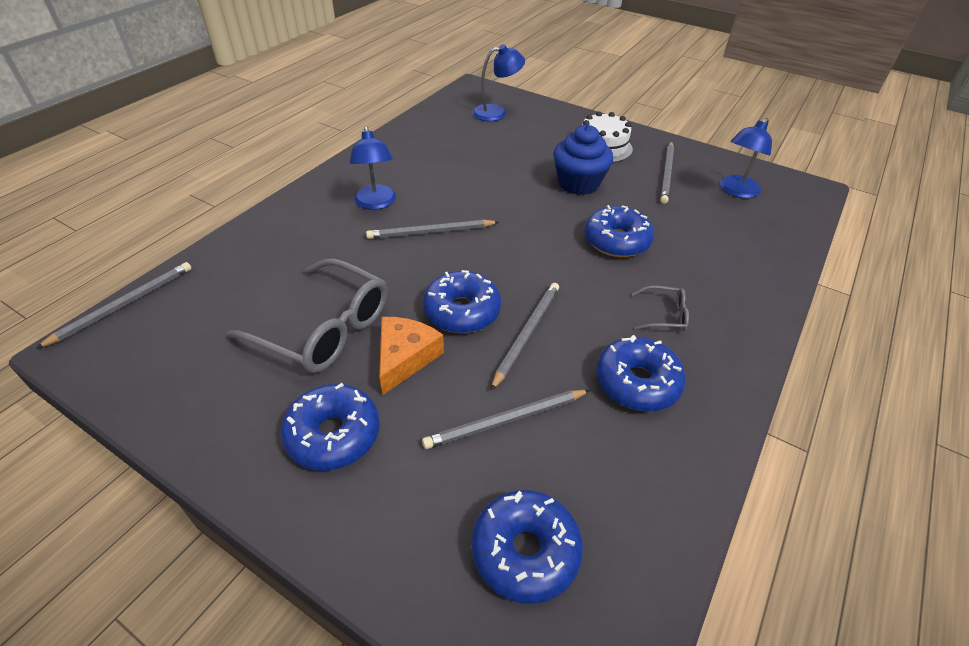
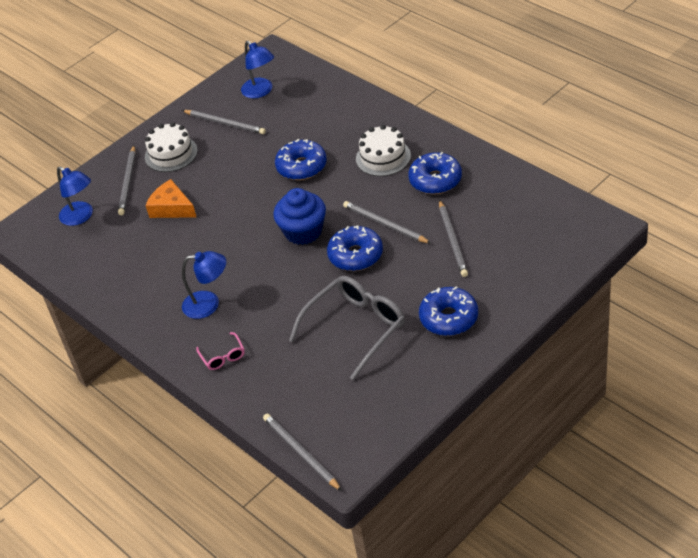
camera: 70 degrees left, 0 degrees up
grey pencil [366,220,499,239] -> grey pencil moved to [118,146,136,215]
orange cheese [379,317,444,395] -> orange cheese moved to [145,179,196,218]
blue donut [471,490,583,604] -> none
blue lamp [472,44,525,121] -> blue lamp turned 135 degrees clockwise [57,166,93,226]
blue cupcake [553,125,613,195] -> blue cupcake moved to [273,188,326,245]
grey glasses [632,286,689,331] -> white cake [356,125,411,176]
none -> pink glasses [196,332,245,370]

